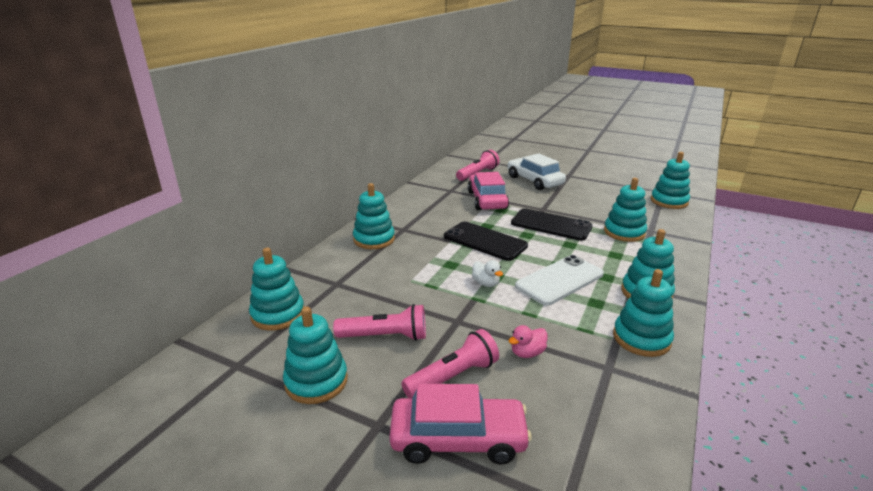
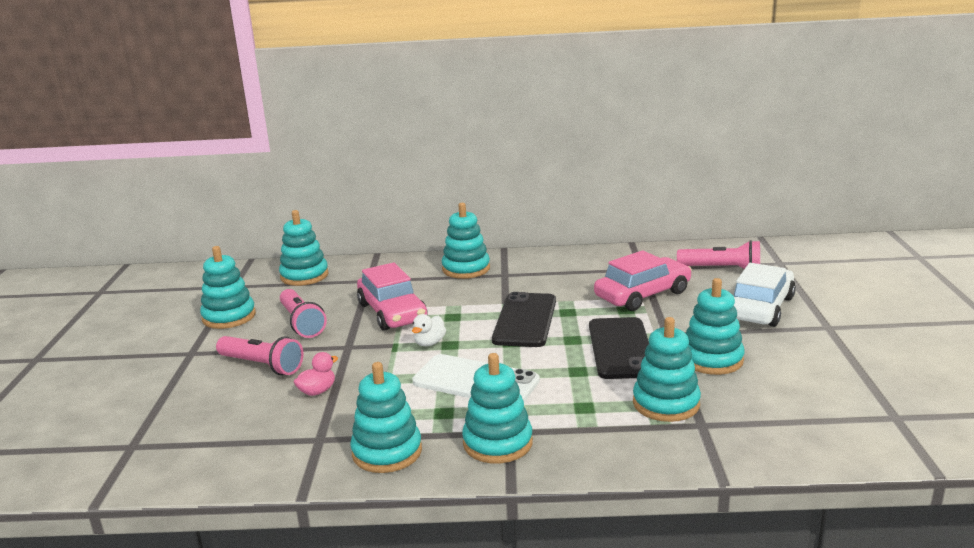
camera: 65 degrees right, 5 degrees down
pink car [389,384,532,464] -> pink car moved to [357,262,427,331]
pink duck [509,325,547,358] -> pink duck turned 105 degrees clockwise [294,352,338,396]
turquoise stacking toy [651,152,690,209] -> turquoise stacking toy moved to [686,278,745,375]

